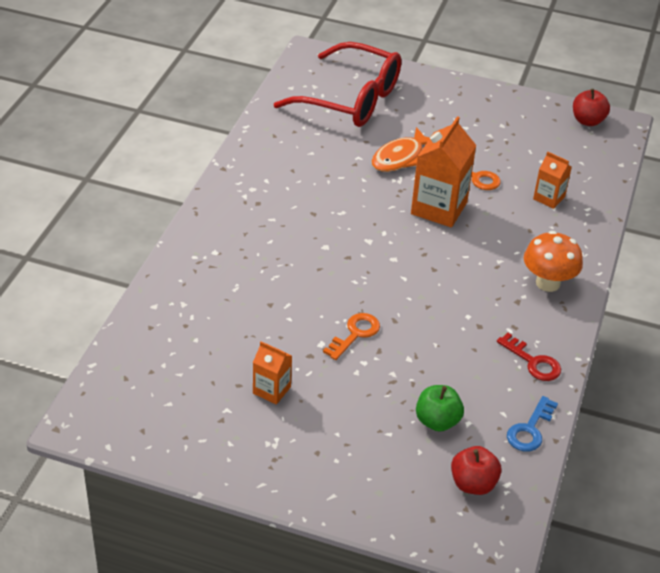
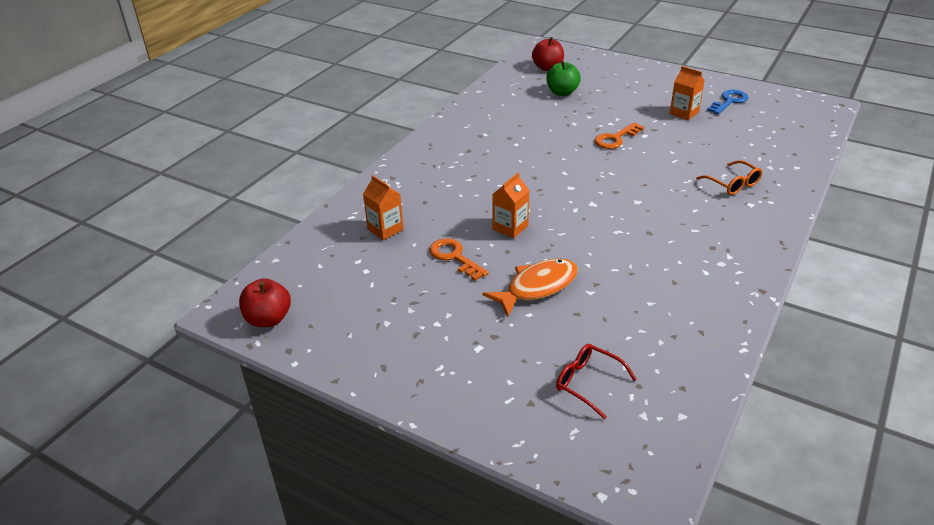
camera: 165 degrees left, 5 degrees down
red glasses [274,42,402,127] -> red glasses [556,344,637,419], size x0.41
orange carton [411,116,477,227] -> orange carton [492,173,530,238], size x0.54
red key [497,333,561,381] -> none
blue key [507,396,558,452] -> blue key moved to [707,90,748,114]
orange mushroom [524,231,583,292] -> none
none -> orange glasses [696,160,762,195]

